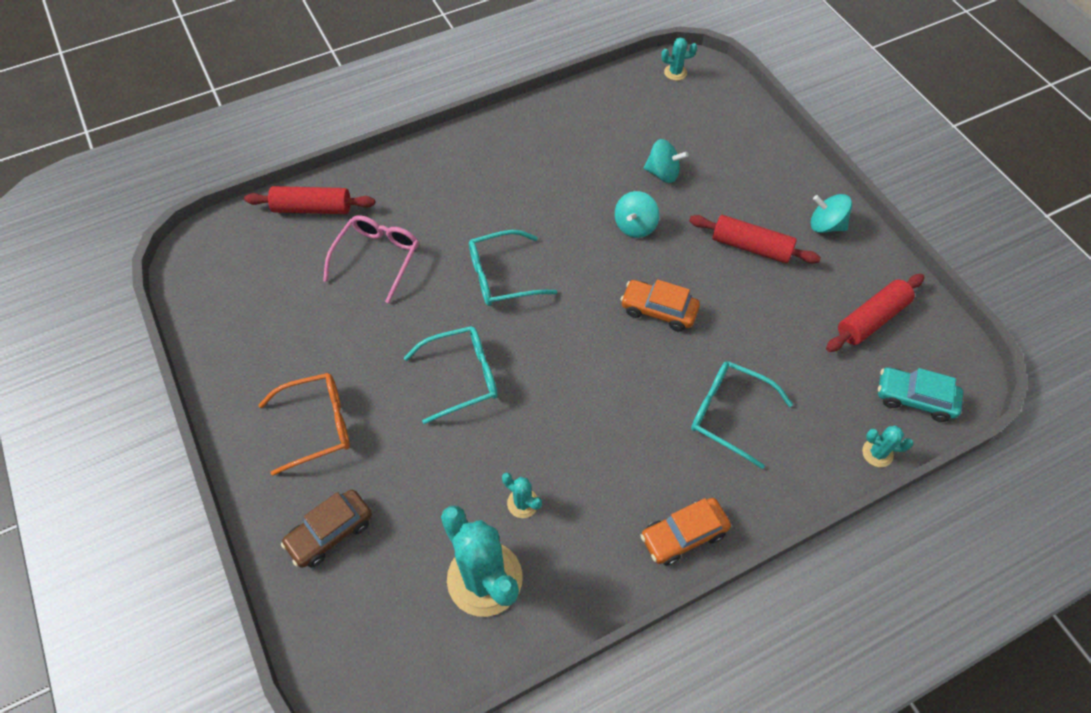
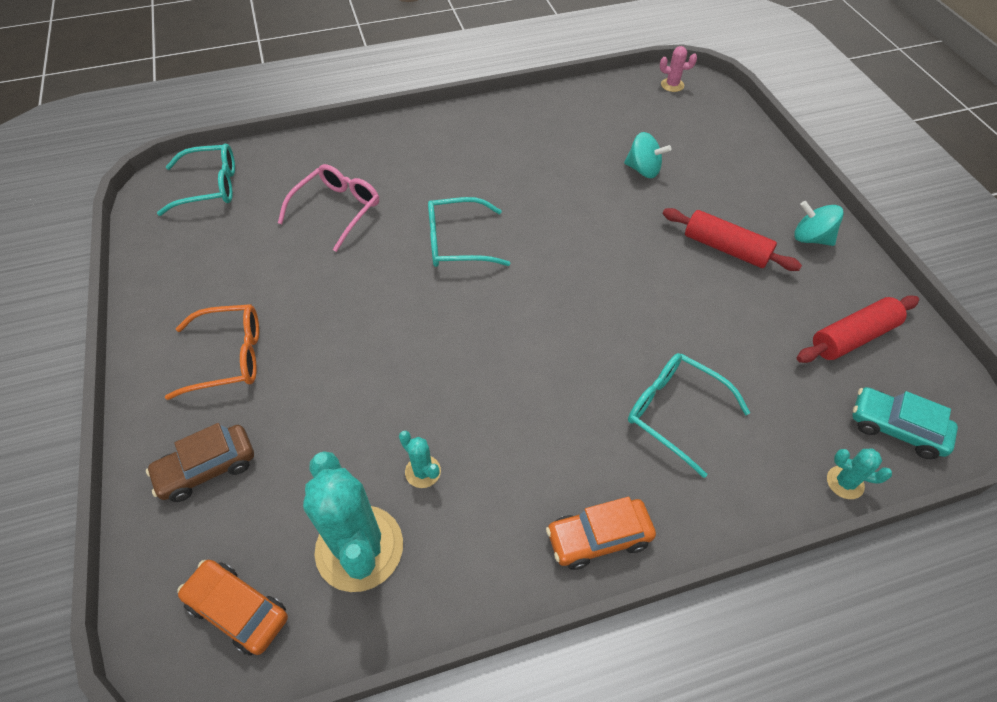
camera: 10 degrees right, 5 degrees down
red rolling pin [244,186,375,214] -> none
turquoise glasses [404,326,498,424] -> turquoise glasses moved to [157,144,235,216]
turquoise spinning top [615,191,659,238] -> none
orange car [620,279,700,332] -> orange car moved to [177,560,288,656]
turquoise cactus [661,37,697,81] -> pink cactus [660,46,697,92]

